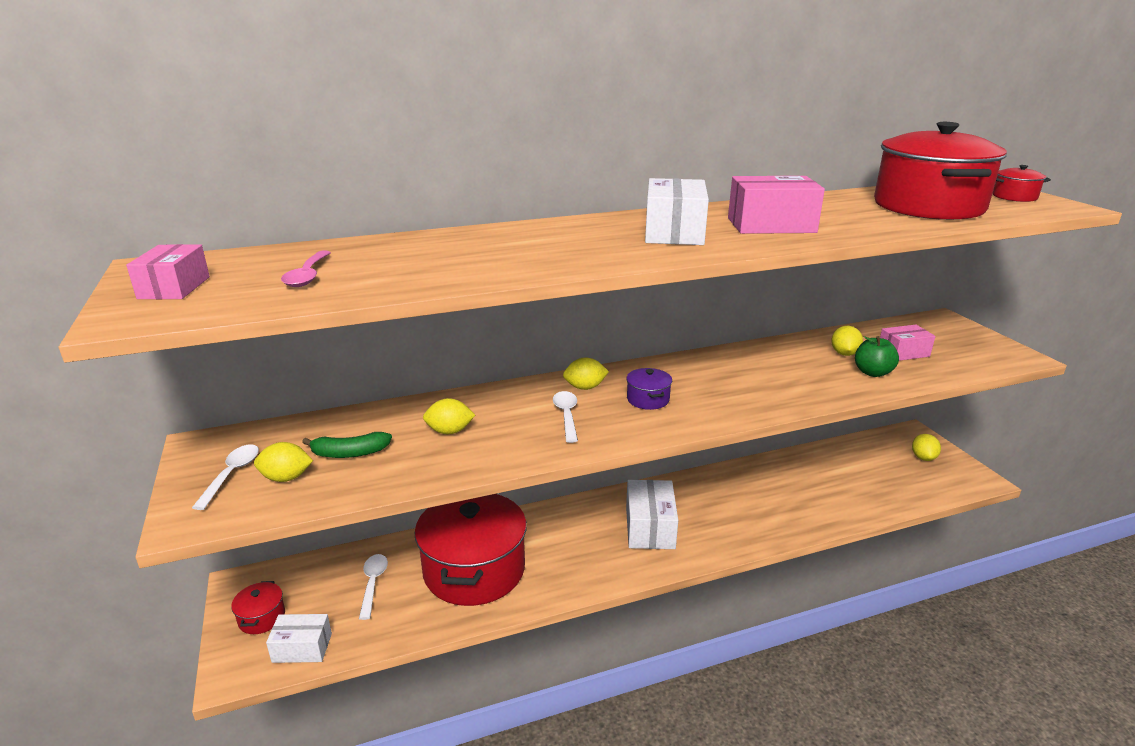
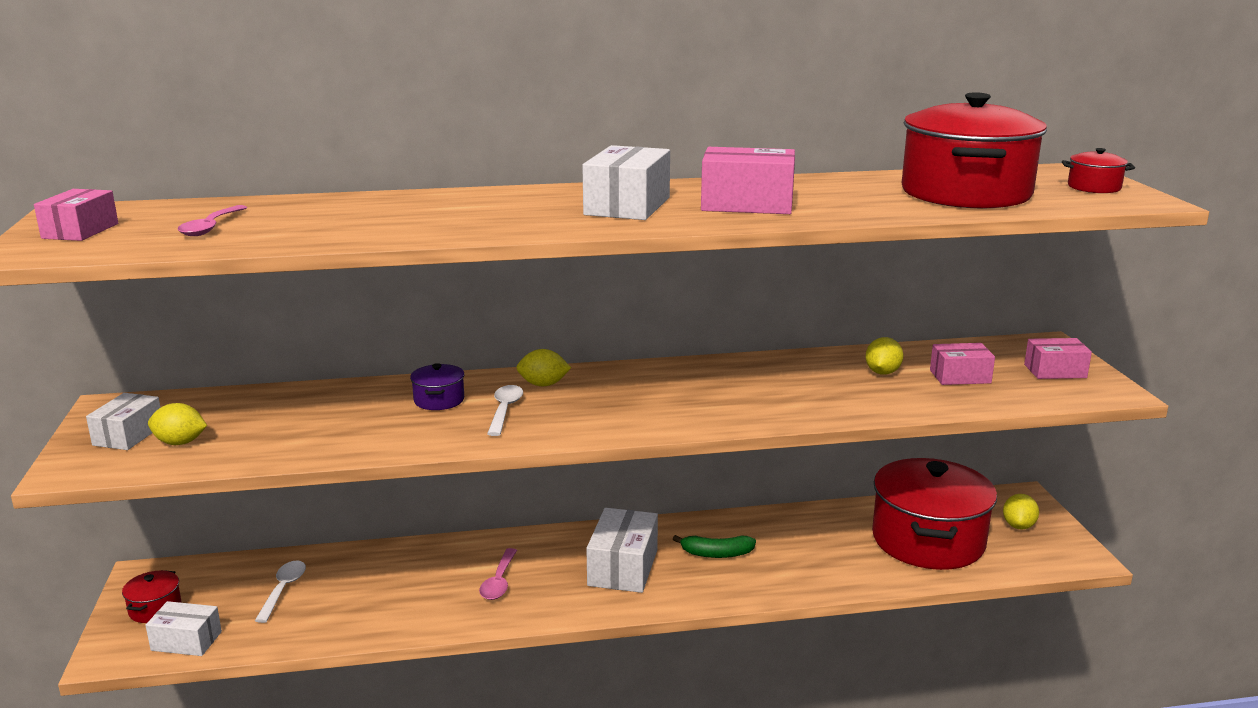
camera: 10 degrees right, 5 degrees down
white spoon [192,444,259,510] -> white box [86,393,161,450]
green banana [302,432,392,458] -> green banana moved to [673,535,756,558]
red pot [415,494,527,606] -> red pot moved to [872,458,997,570]
yellow lemon [423,398,475,434] -> none
purple pot [626,368,672,410] -> purple pot moved to [410,363,464,410]
green apple [855,336,899,377] -> none
none -> pink spoon [479,548,517,600]
none -> pink box [1024,338,1092,379]

